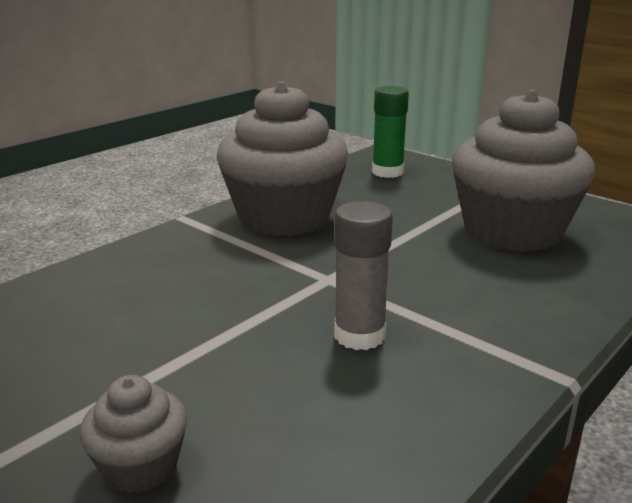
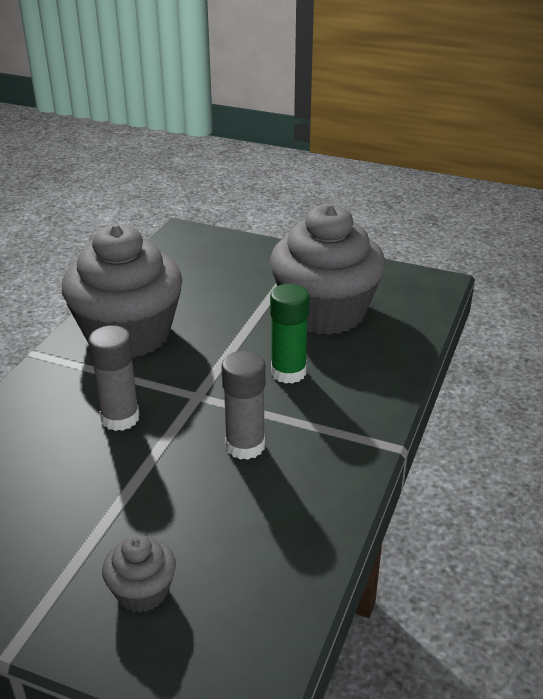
camera: 20 degrees left, 10 degrees up
green glue stick [372,86,409,178] -> green glue stick moved to [270,284,309,384]
none -> grey glue stick [88,325,139,431]

